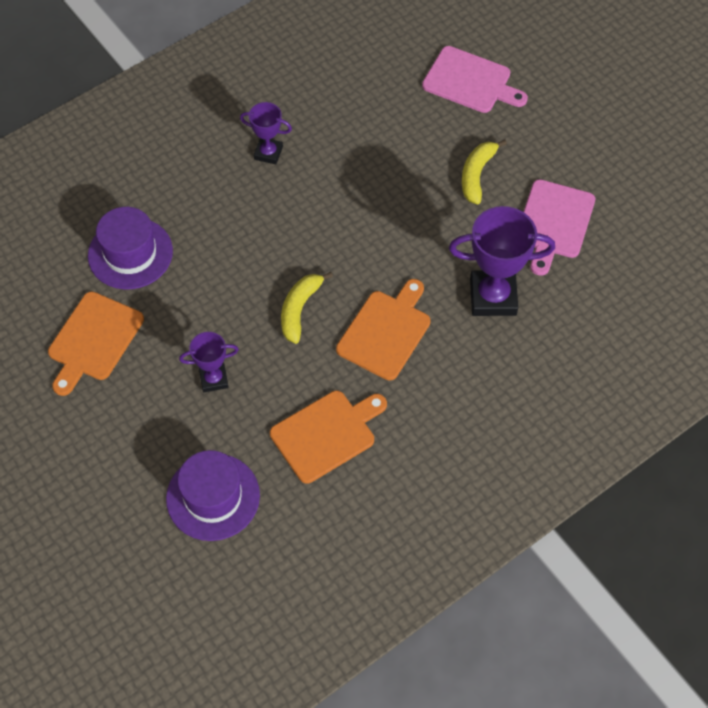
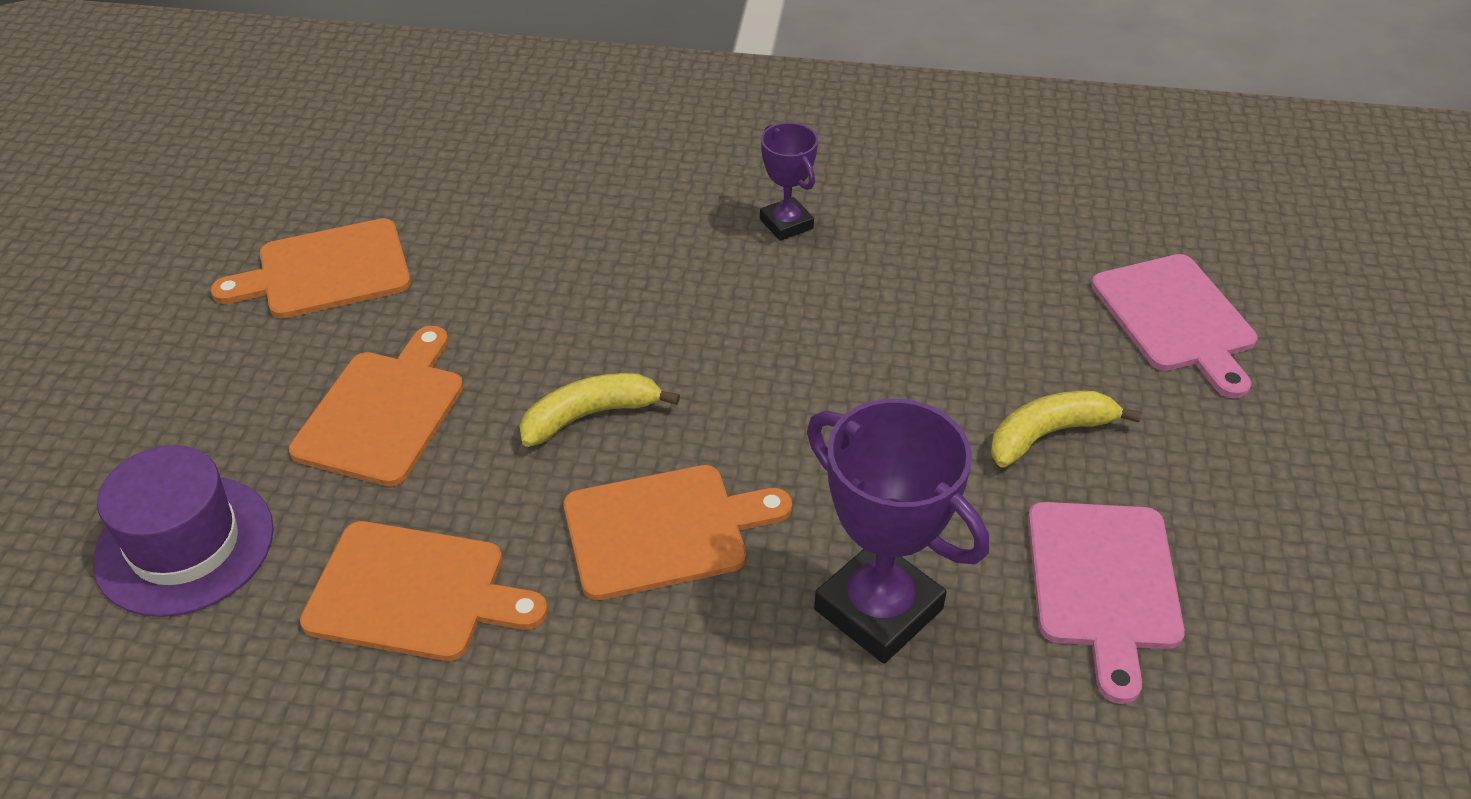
camera: 45 degrees right, 15 degrees down
purple hat [88,207,173,289] -> none
purple trophy [179,332,239,392] -> orange cutting board [289,326,463,486]
pink cutting board [524,179,595,276] -> pink cutting board turned 60 degrees counterclockwise [1028,502,1185,704]

